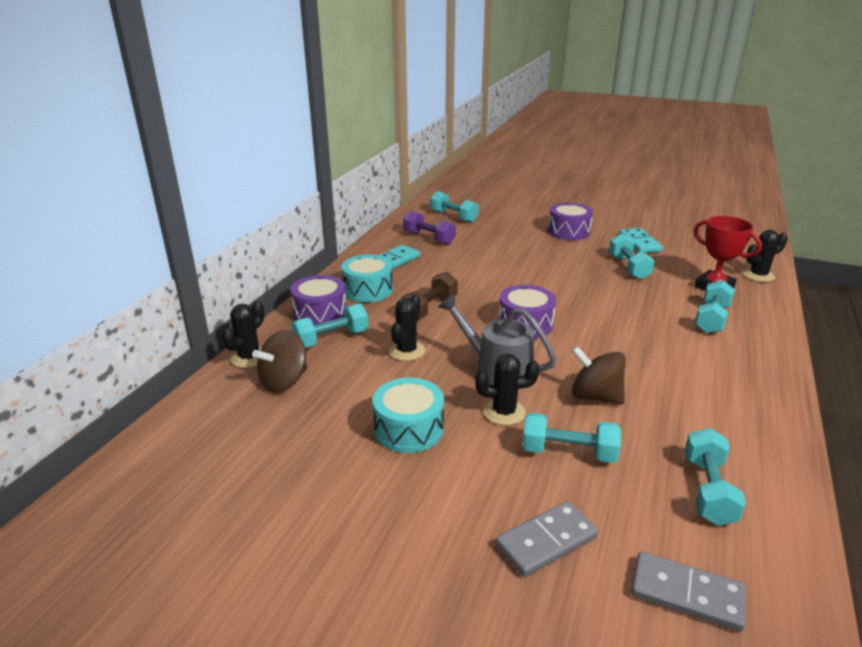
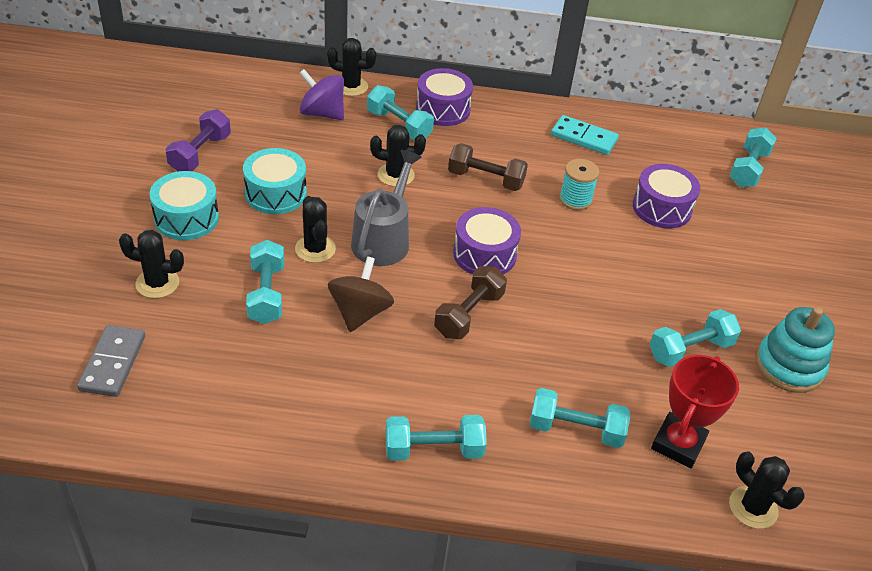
camera: 70 degrees right, 15 degrees up
brown spinning top [252,330,307,392] -> purple spinning top [299,69,344,120]
turquoise drum [341,255,393,302] -> turquoise drum moved to [149,171,219,240]
purple dumbbell [403,210,456,245] -> purple dumbbell moved to [166,109,231,172]
grey domino [495,501,598,577] -> black cactus [119,230,184,298]
purple drum [548,203,593,240] -> purple drum moved to [633,164,700,228]
turquoise domino [619,228,663,253] -> turquoise stacking toy [756,307,835,393]
turquoise dumbbell [685,428,746,526] -> turquoise dumbbell moved to [386,415,487,461]
none -> brown dumbbell [434,266,507,339]
none -> turquoise spool [559,159,600,210]

